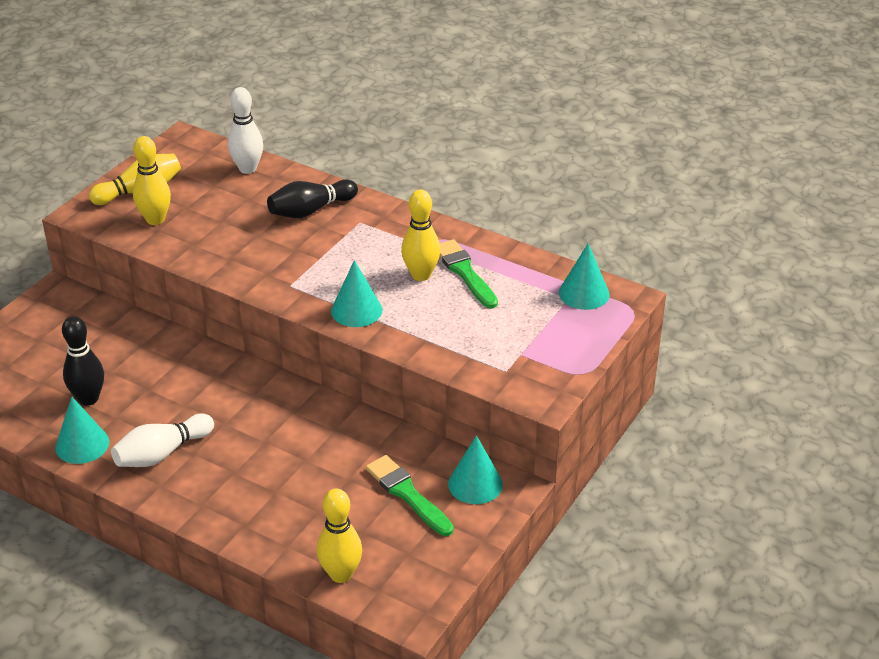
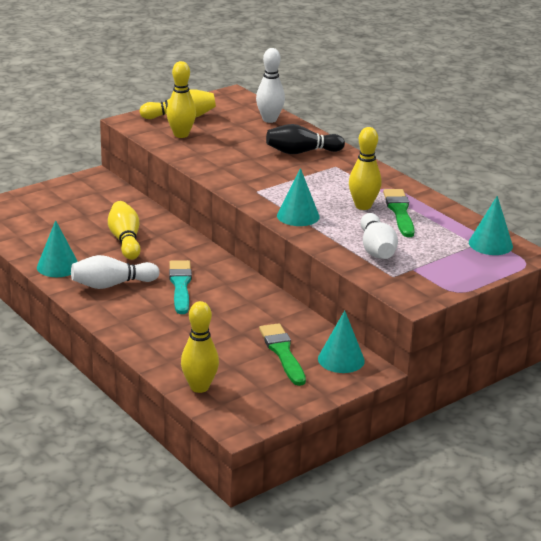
camera: 20 degrees right, 10 degrees down
black bowling pin [62,316,104,406] -> none
none -> yellow bowling pin [108,201,141,260]
none -> turquoise brush [169,260,192,314]
none -> white bowling pin [360,213,398,259]

